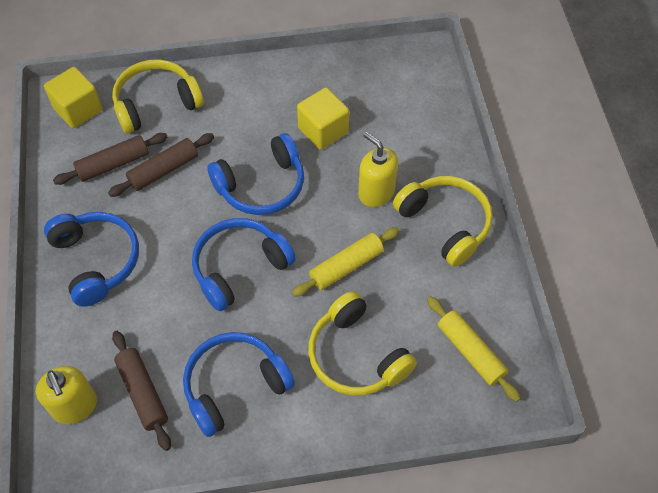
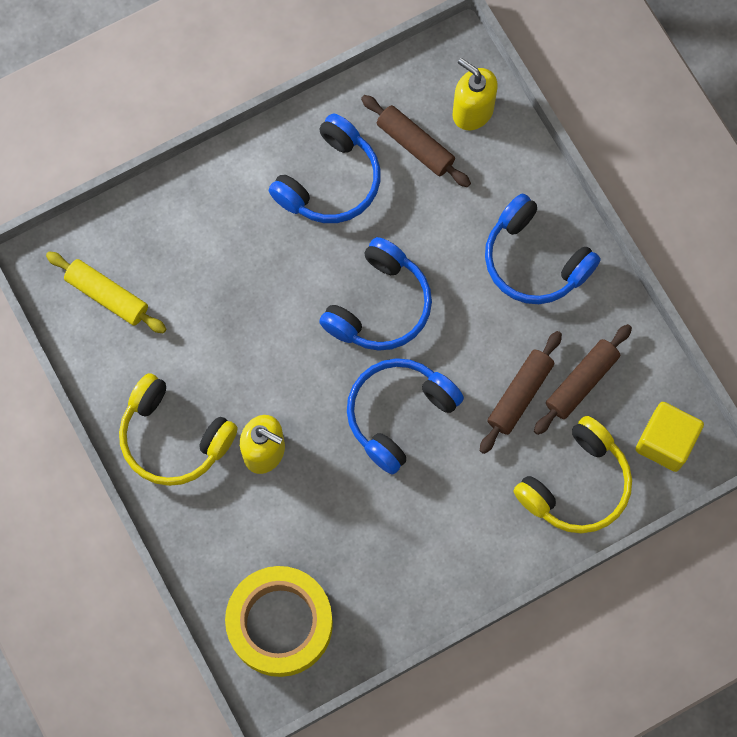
camera: 160 degrees right, 15 degrees up
yellow rolling pin [292,227,399,297] -> none
yellow cube [297,88,349,150] -> none
yellow headphones [308,291,417,396] -> none
none -> yellow tape [225,566,333,677]

